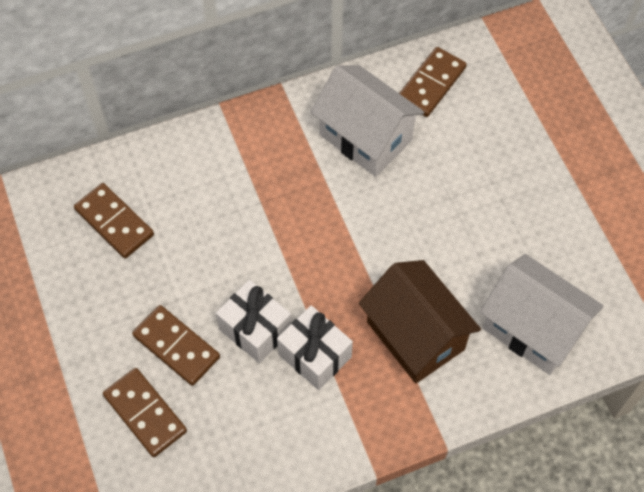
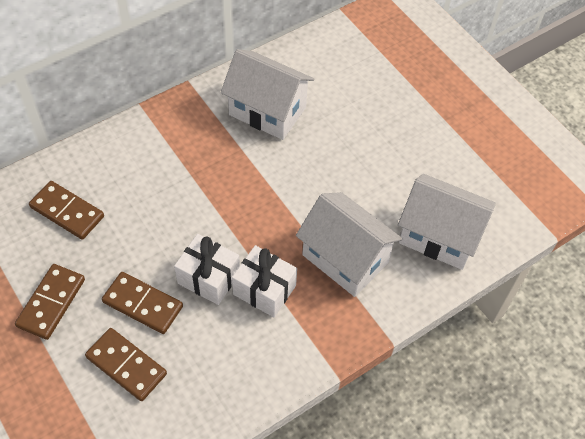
camera: 15 degrees left, 5 degrees down
brown house [359,260,481,384] -> white house [296,192,402,297]
brown domino [399,47,467,117] -> brown domino moved to [15,264,85,340]

